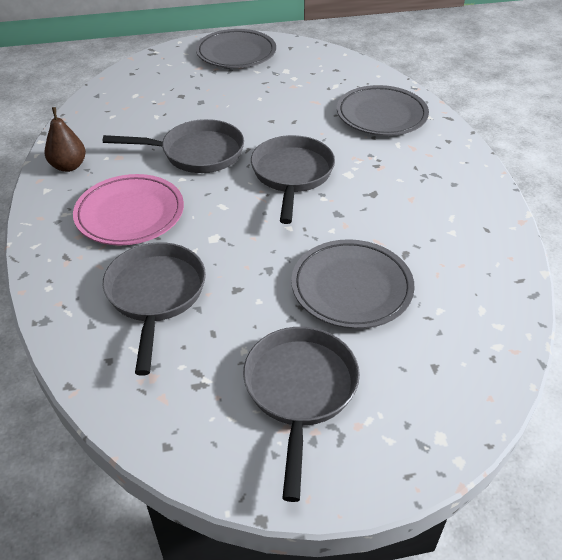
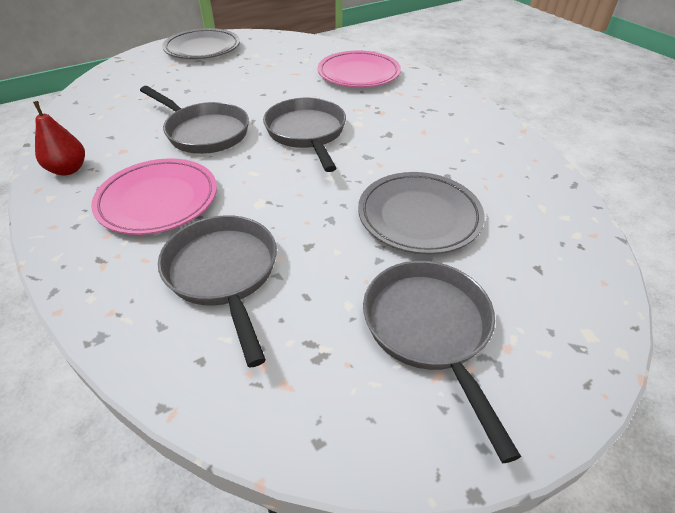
camera: 20 degrees left, 0 degrees up
brown pear [44,107,86,172] -> red pear [33,101,85,176]
grey pan [103,119,244,173] -> grey pan turned 60 degrees clockwise [140,86,249,154]
grey plate [337,85,429,136] -> pink plate [318,51,401,88]

